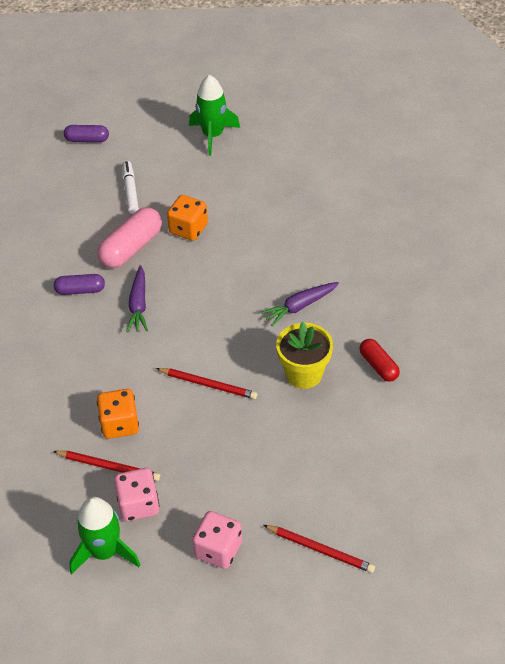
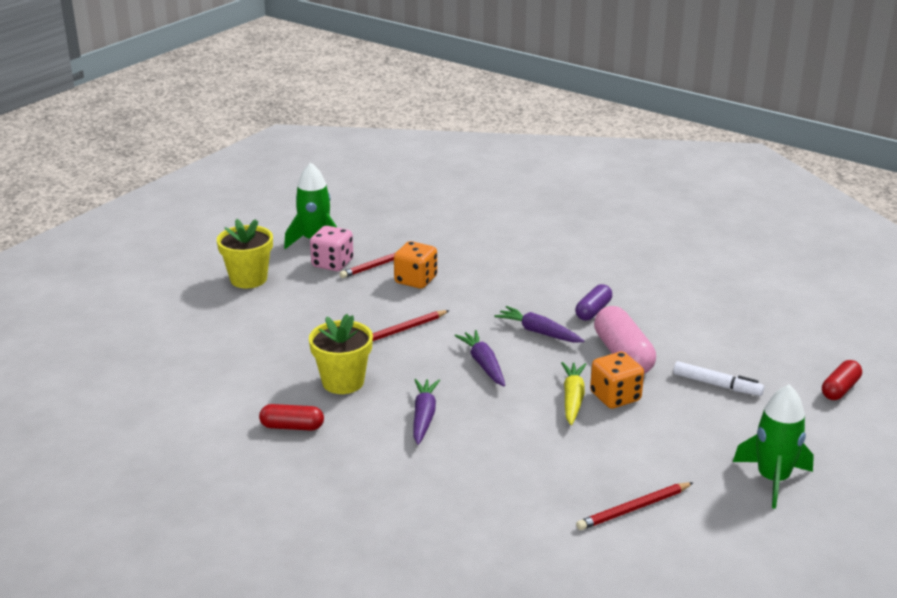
camera: 125 degrees right, 20 degrees down
purple capsule [64,125,109,142] -> red capsule [822,360,862,400]
pink dice [192,511,242,569] -> yellow flower pot [217,219,273,289]
red pencil [263,525,375,573] -> red pencil moved to [576,482,694,530]
none -> purple carrot [454,330,505,386]
none -> yellow carrot [561,362,586,425]

